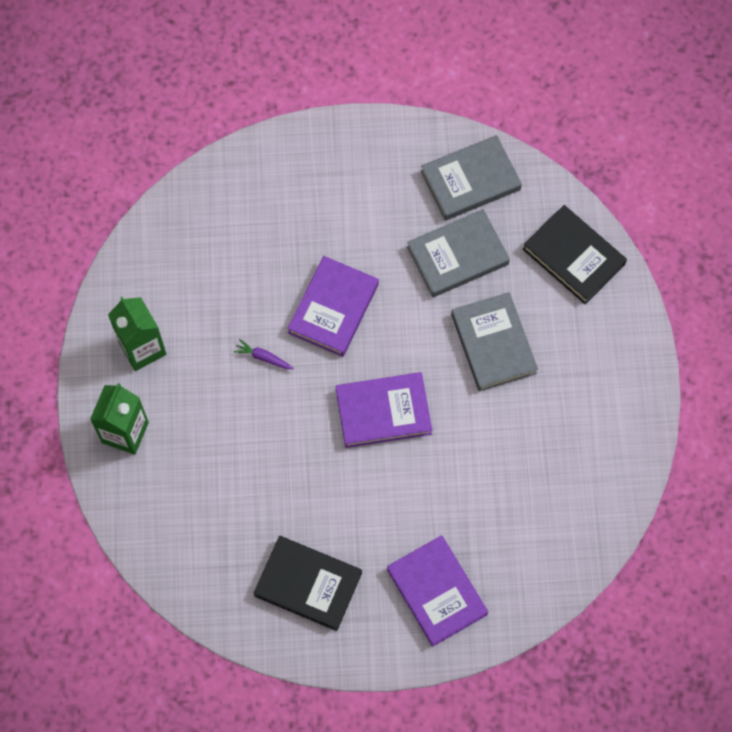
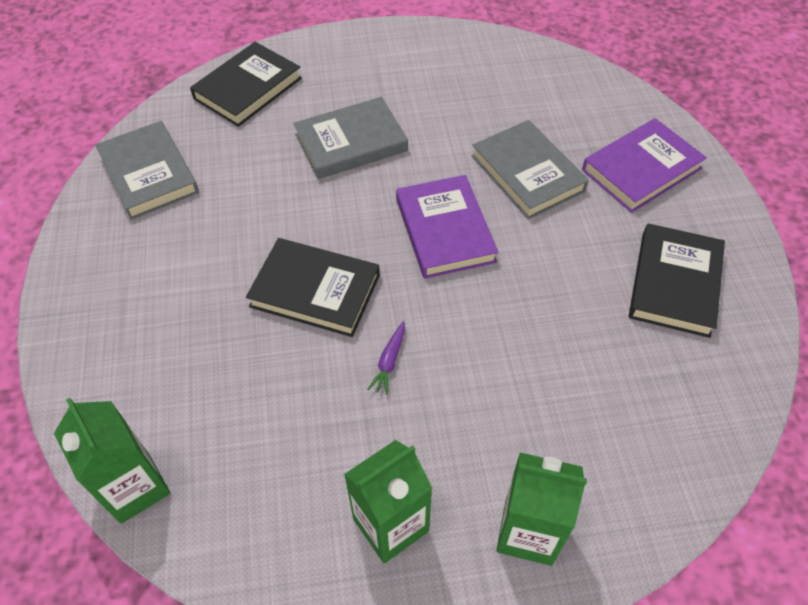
camera: 95 degrees left, 15 degrees down
purple book [287,256,379,357] -> black book [246,238,380,337]
grey book [407,209,510,297] -> grey book moved to [471,120,589,219]
none -> green carton [54,398,170,524]

